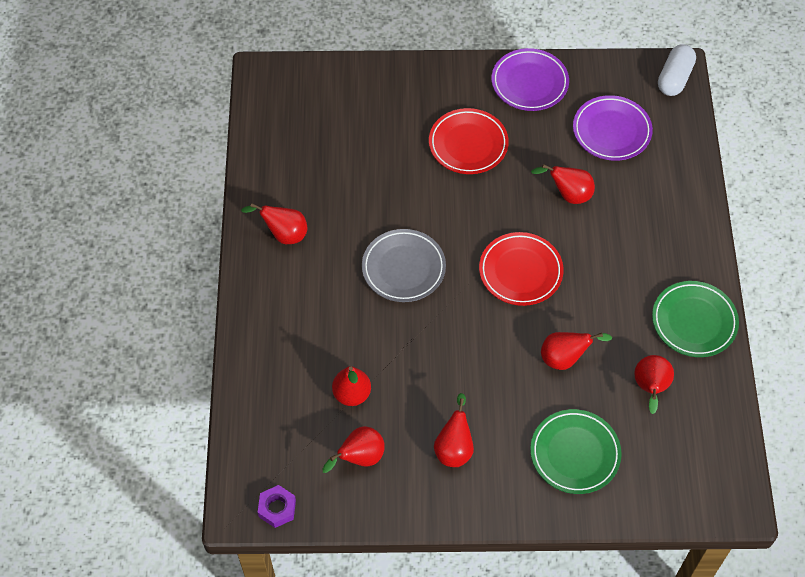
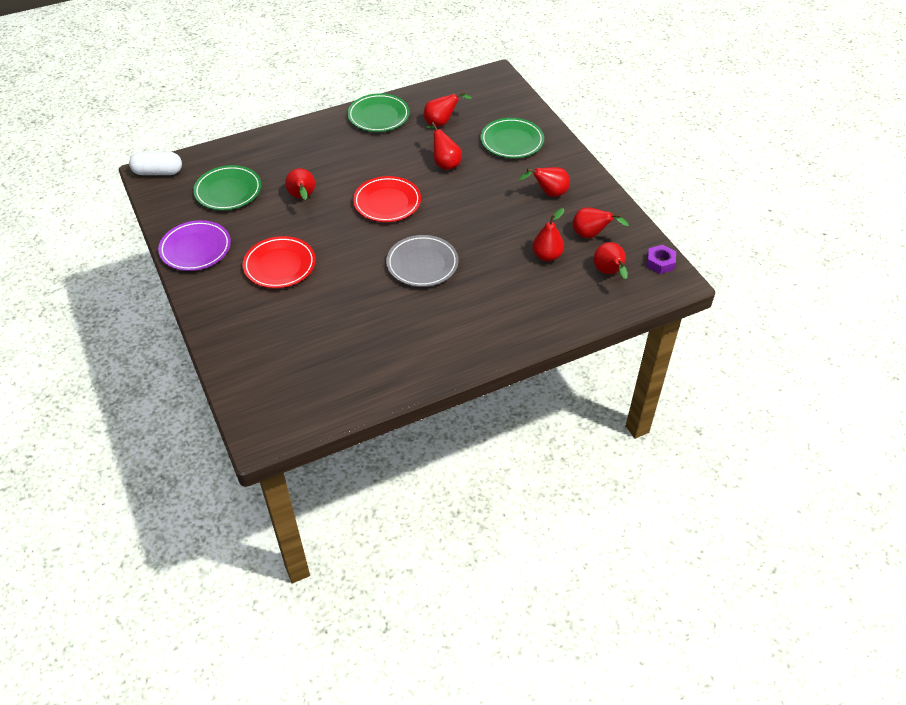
camera: 115 degrees left, 10 degrees down
red pear [241,203,307,244] -> red pear moved to [594,242,628,279]
purple plate [573,95,653,161] -> green plate [193,165,261,210]

